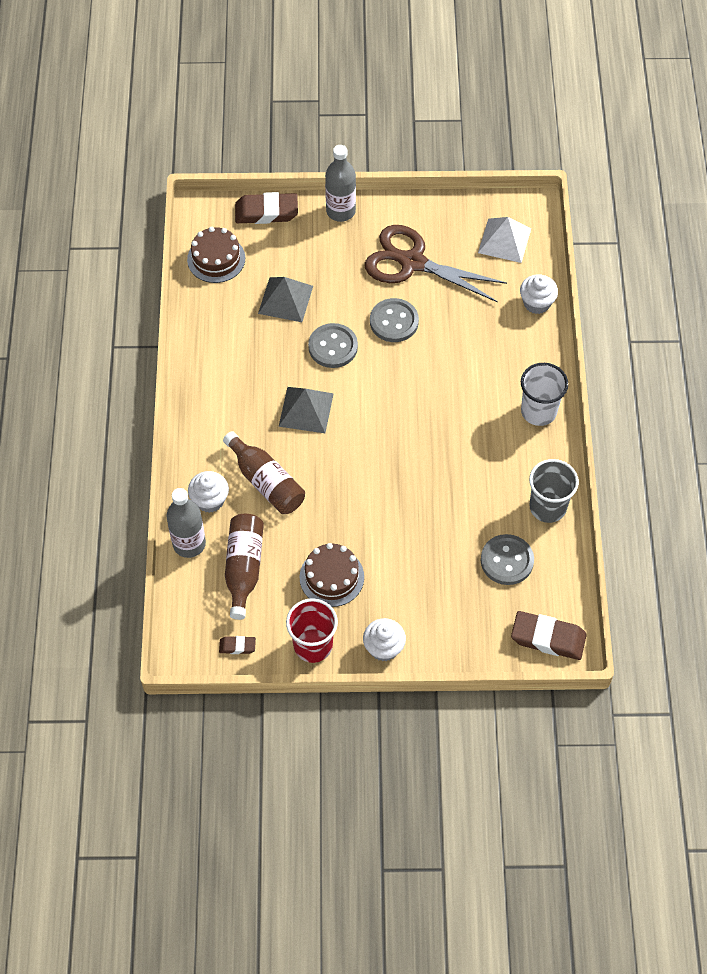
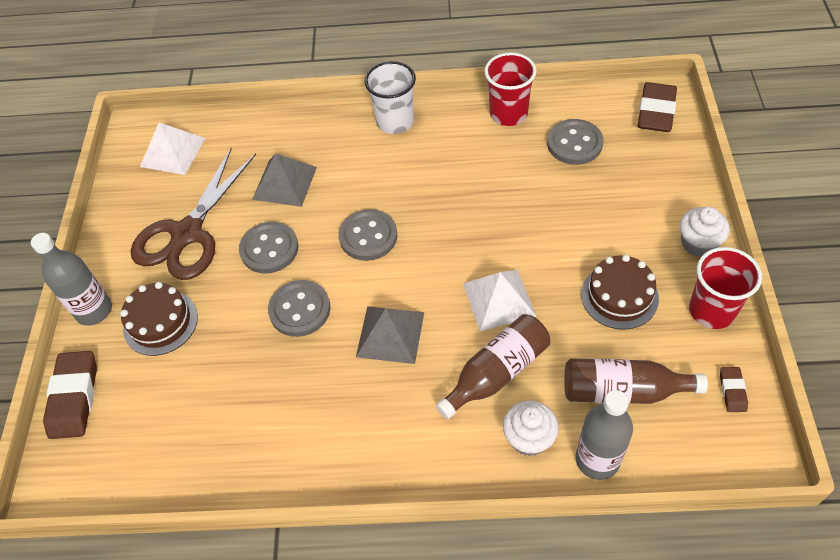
camera: 85 degrees left, 5 degrees down
brown cake [187,227,245,283] -> brown cake moved to [120,282,198,356]
grey pyramid [258,277,313,322] -> grey pyramid moved to [252,153,317,207]
white cupcake [520,274,558,314] -> none
grey cup [529,459,579,523] -> red cup [484,53,537,126]
none -> grey button [339,209,397,261]
none -> white pyramid [463,270,536,331]

